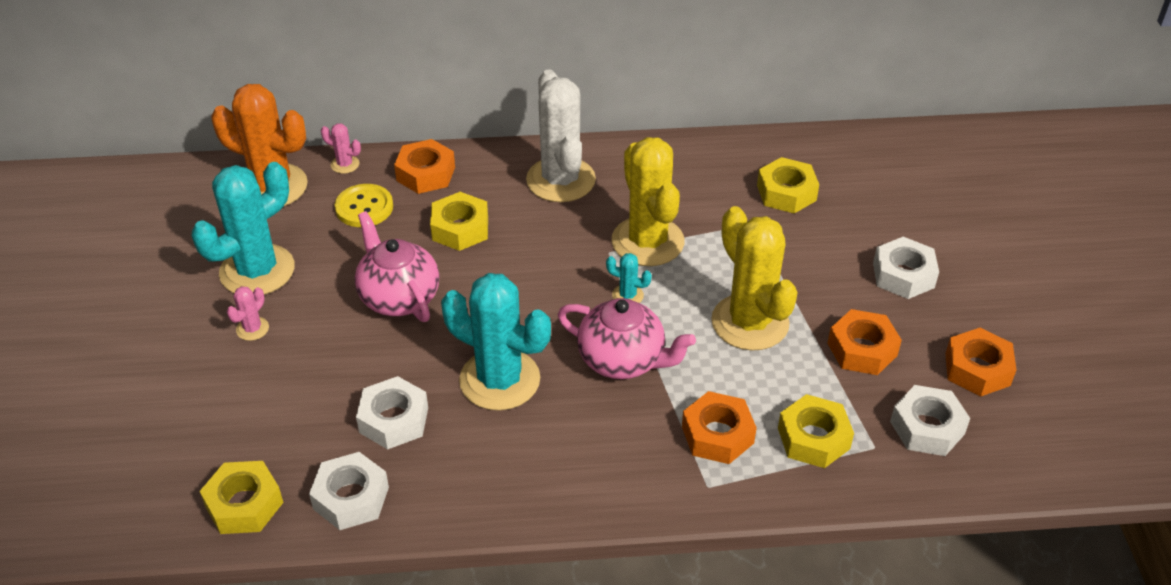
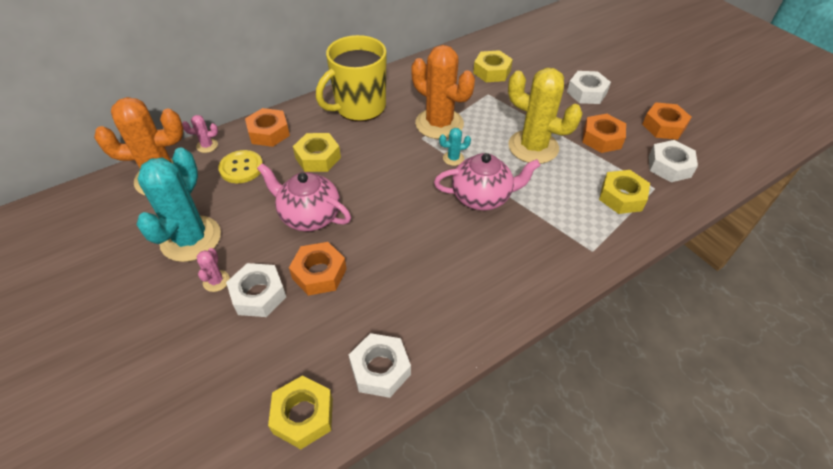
camera: 30 degrees left, 5 degrees up
white nut [356,376,428,449] -> white nut moved to [226,263,286,317]
turquoise cactus [441,273,551,411] -> none
white cactus [526,69,596,202] -> yellow mug [316,35,387,122]
yellow cactus [612,137,684,266] -> orange cactus [411,45,475,139]
orange nut [682,391,757,464] -> orange nut moved to [289,242,347,296]

